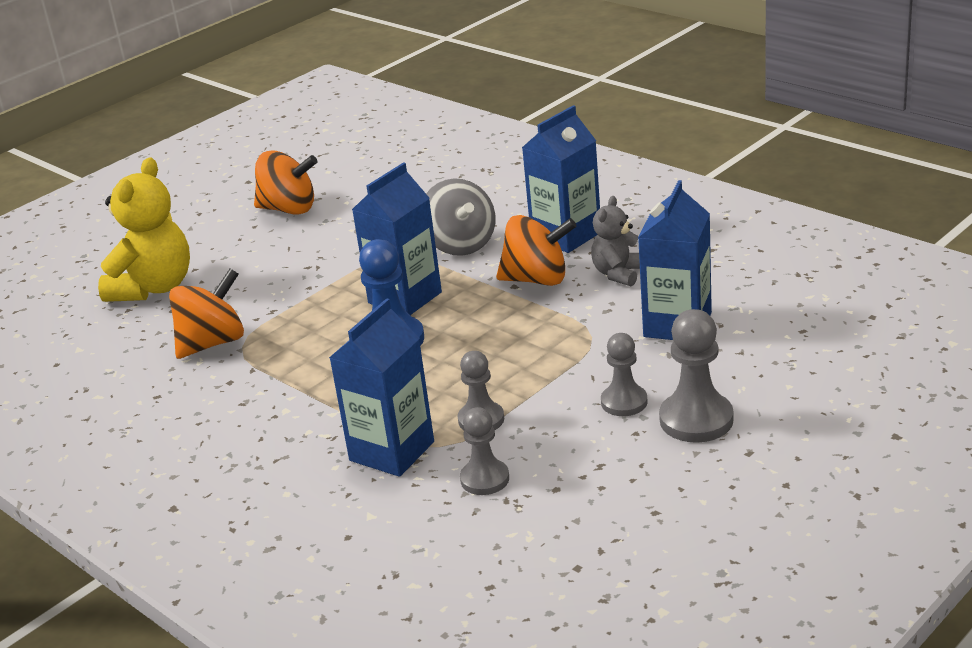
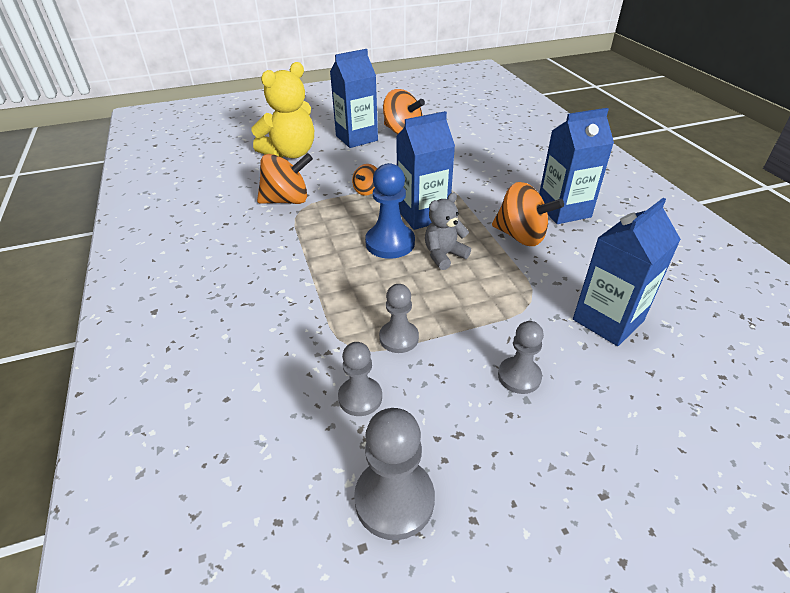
camera: 25 degrees right, 10 degrees up
blue carton [329,298,434,477] -> blue carton moved to [330,49,378,148]
grey spinning top [426,179,495,256] -> none
grey teddy bear [591,196,640,287] -> grey teddy bear moved to [425,193,471,270]
grey pawn [659,309,734,443] -> grey pawn moved to [354,408,435,540]
none -> orange spinning top [352,164,377,196]

